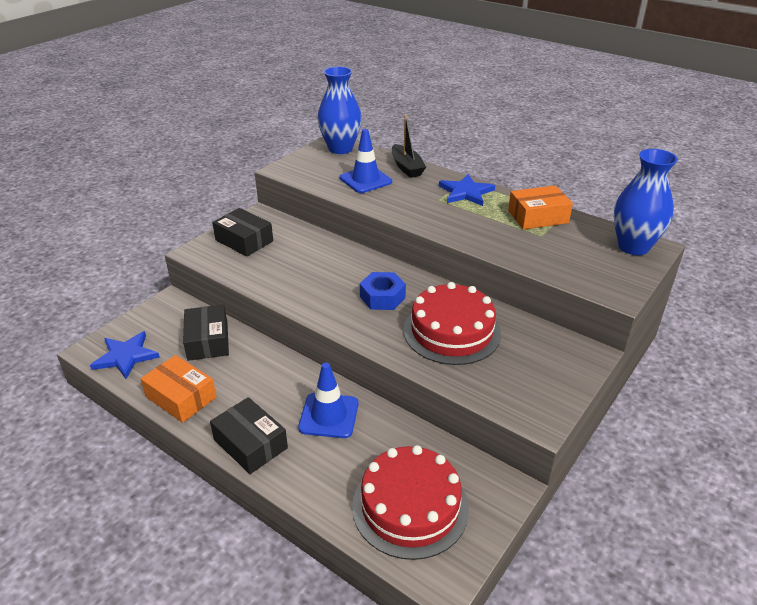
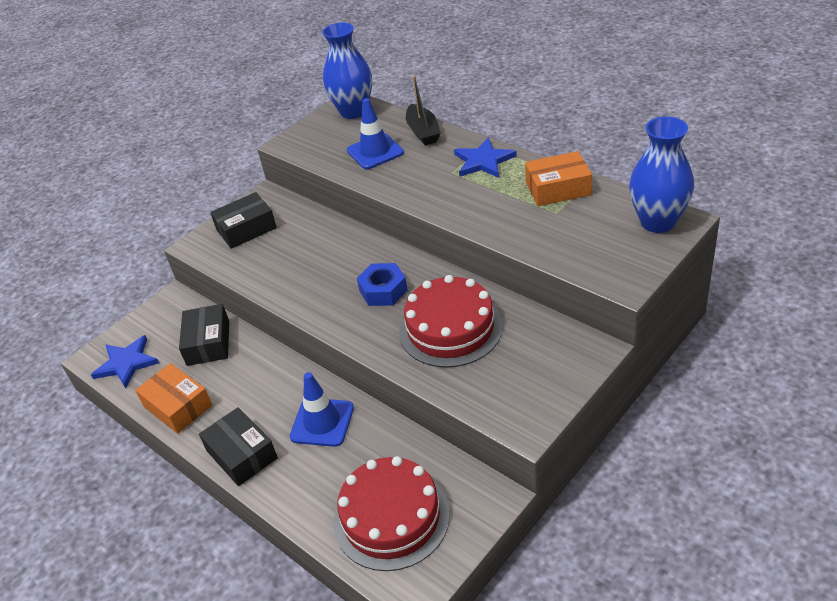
camera: 10 degrees right, 5 degrees up
black box [212,208,273,257] -> black box turned 75 degrees counterclockwise [210,192,277,249]

